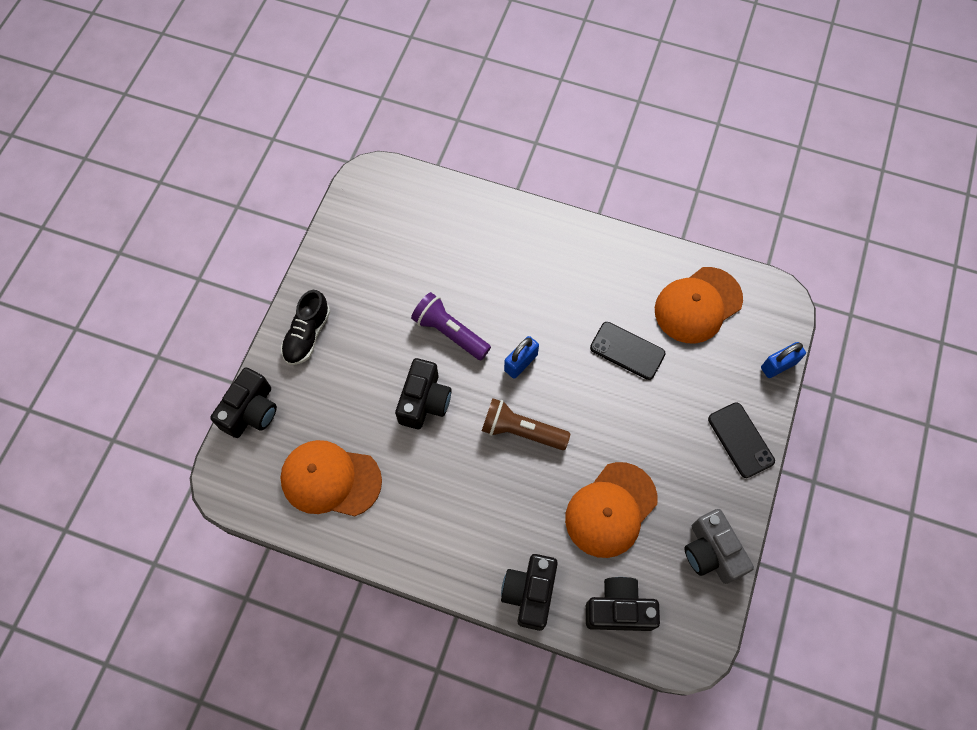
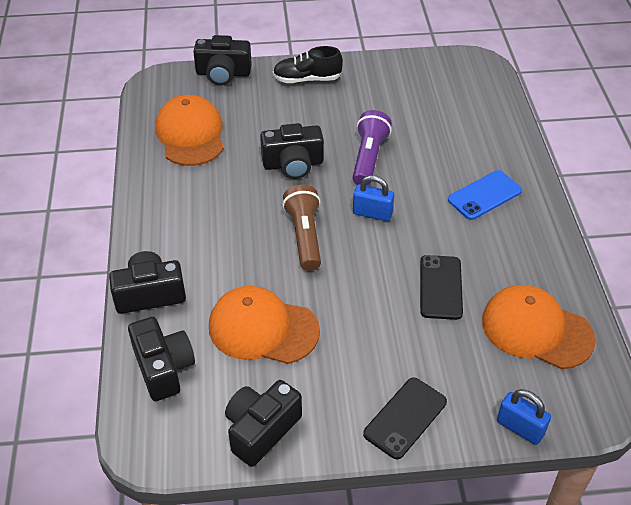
camera: 65 degrees right, 20 degrees down
grey camera [684,509,754,584] -> black camera [225,380,302,467]
none -> blue phone [448,170,522,220]

